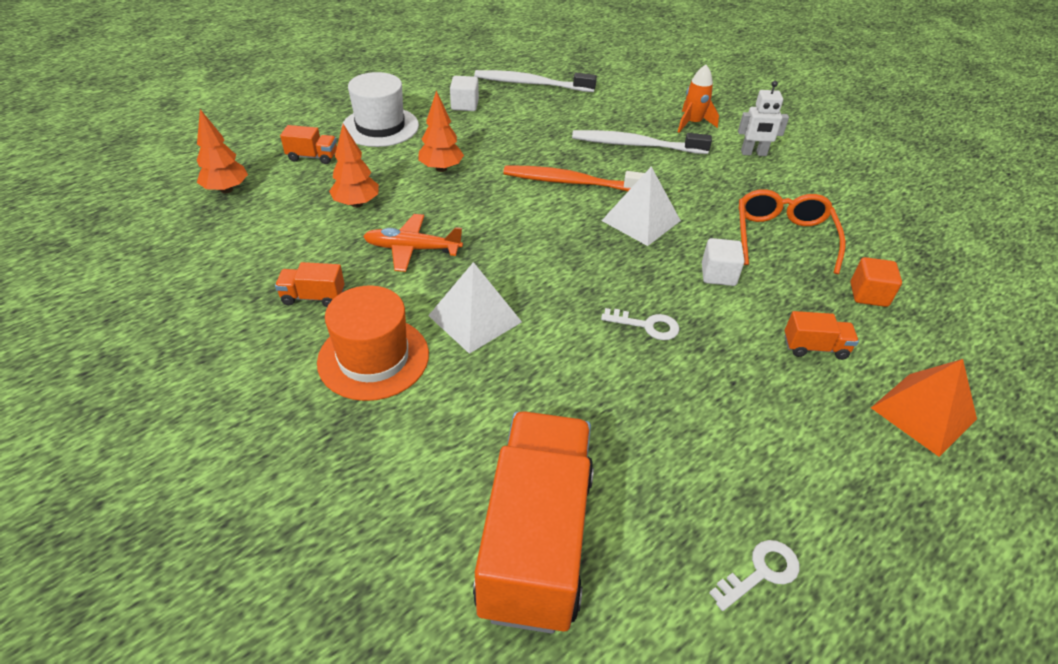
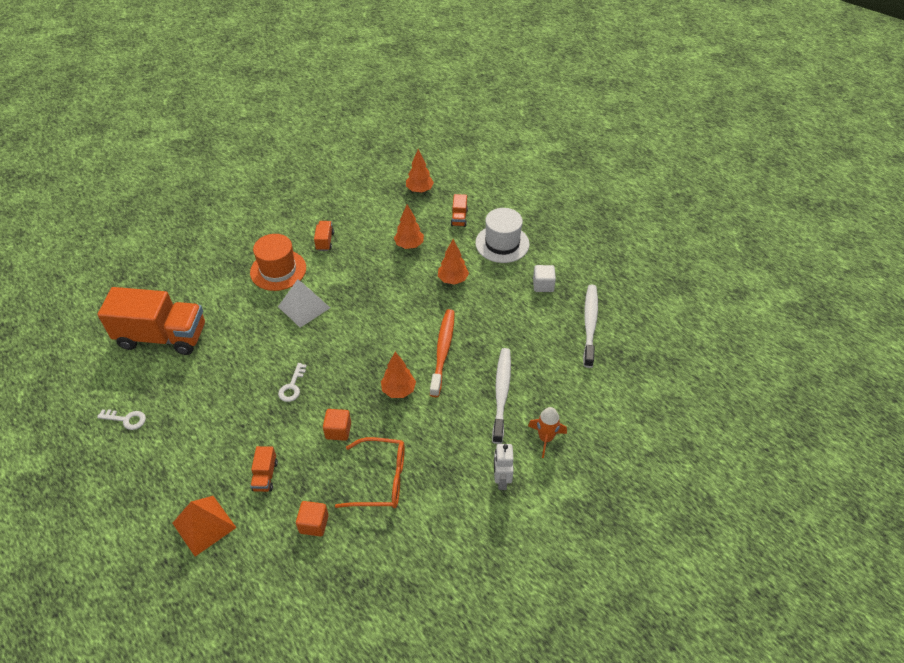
camera: 90 degrees right, 5 degrees up
orange plane [363,214,463,272] -> none
white pyramid [602,166,681,246] -> orange tree [381,352,416,398]
white cube [702,238,745,286] -> orange cube [323,409,351,441]
white key [709,540,799,611] -> white key turned 45 degrees counterclockwise [97,409,146,430]

